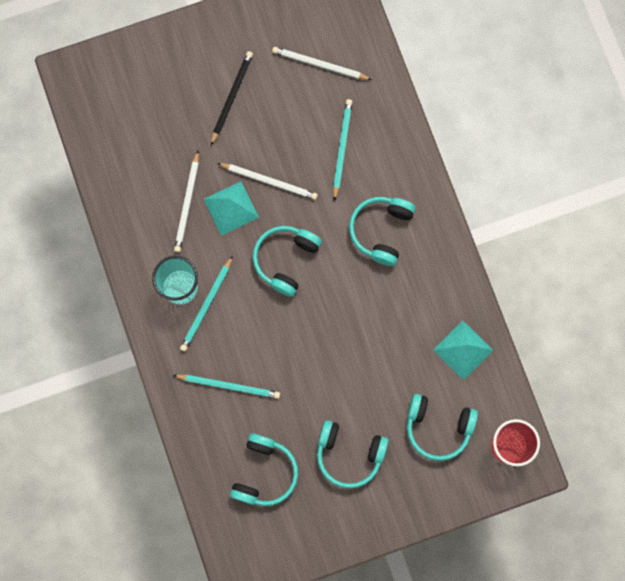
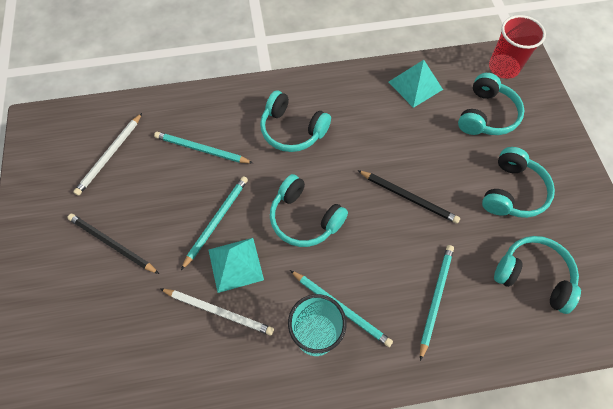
camera: 80 degrees left, 15 degrees down
white pencil [217,163,318,200] -> turquoise pencil [181,176,248,270]
none -> black pencil [358,170,460,224]

